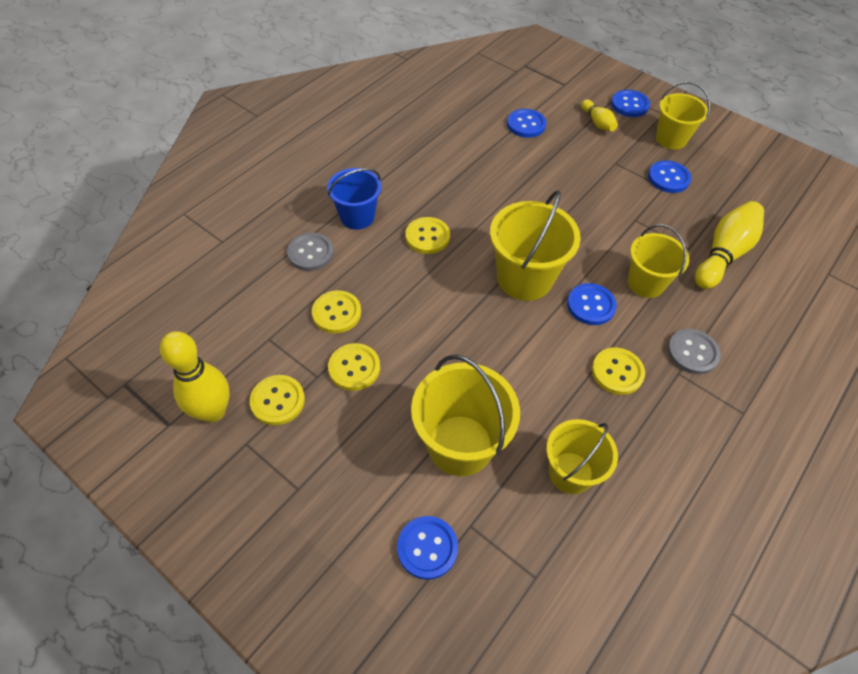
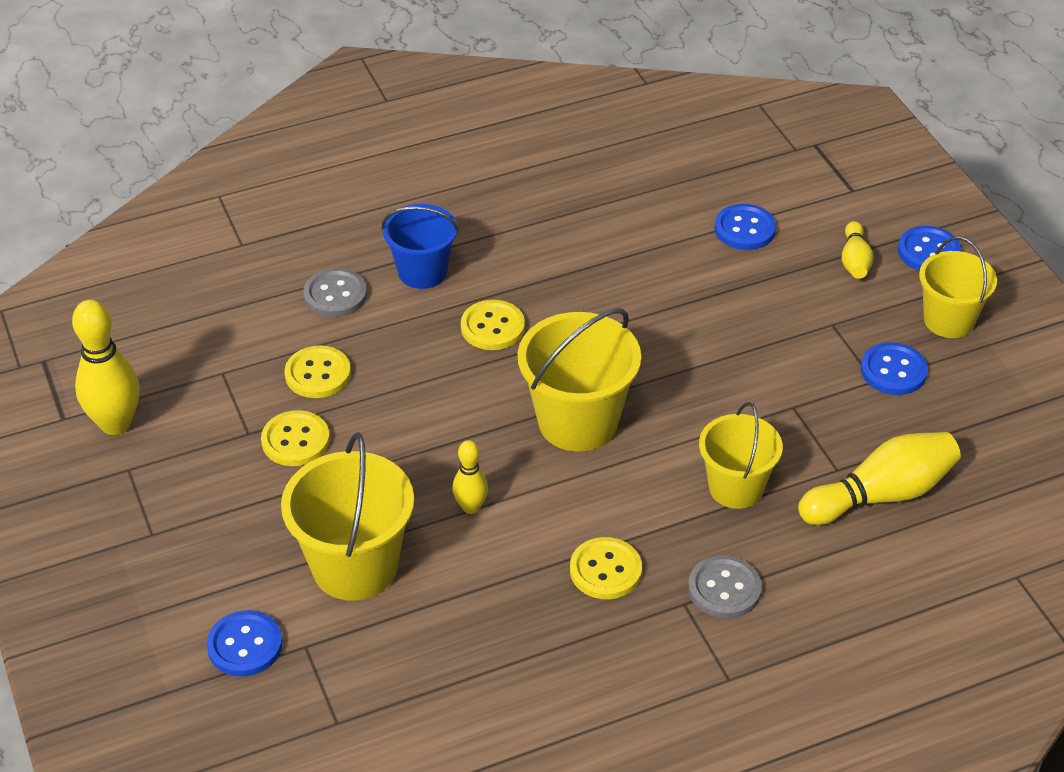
camera: 30 degrees right, 10 degrees down
yellow button [250,375,305,425] -> none
yellow bucket [546,419,618,494] -> none
blue button [567,283,617,325] -> none
none -> yellow bowling pin [452,440,488,514]

